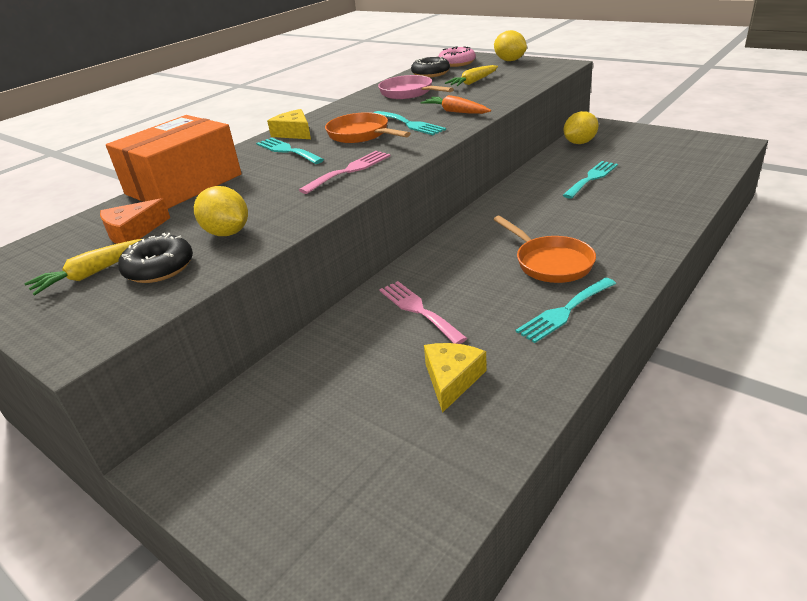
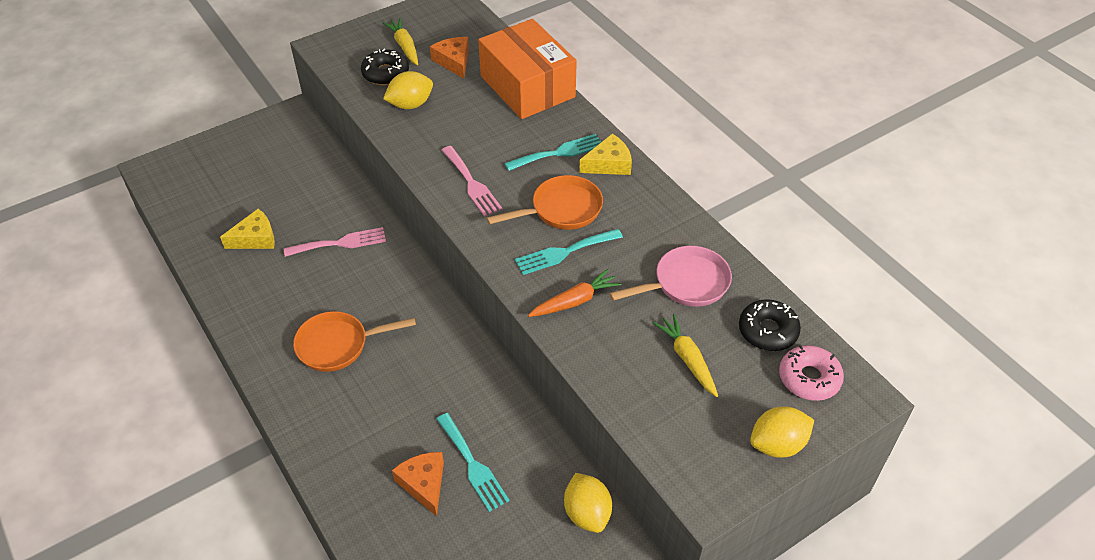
camera: 105 degrees right, 15 degrees up
yellow cheese [424,343,487,413] -> yellow cheese turned 60 degrees counterclockwise [220,209,275,249]
turquoise fork [516,277,616,343] -> none
none -> orange cheese [392,452,444,516]

